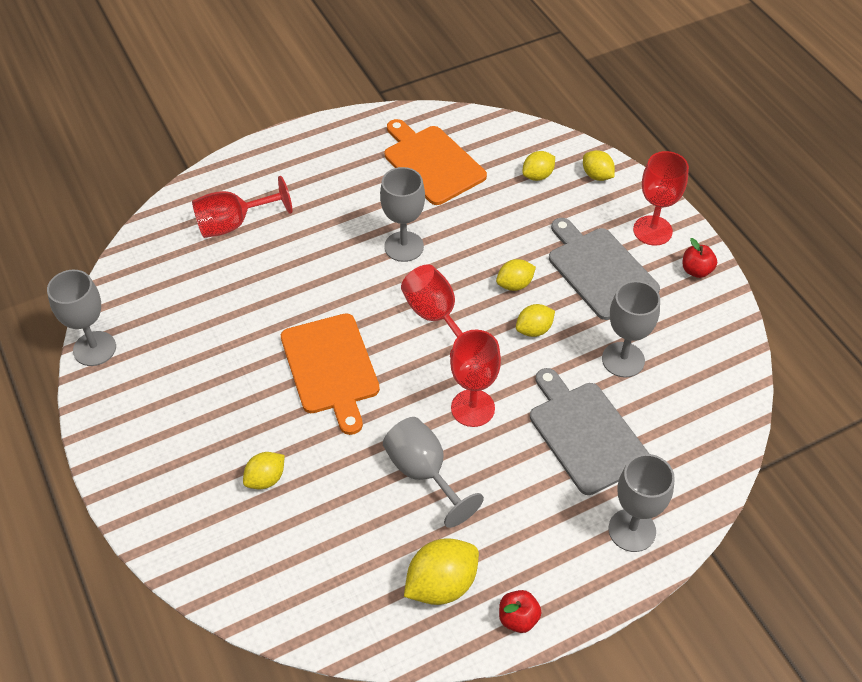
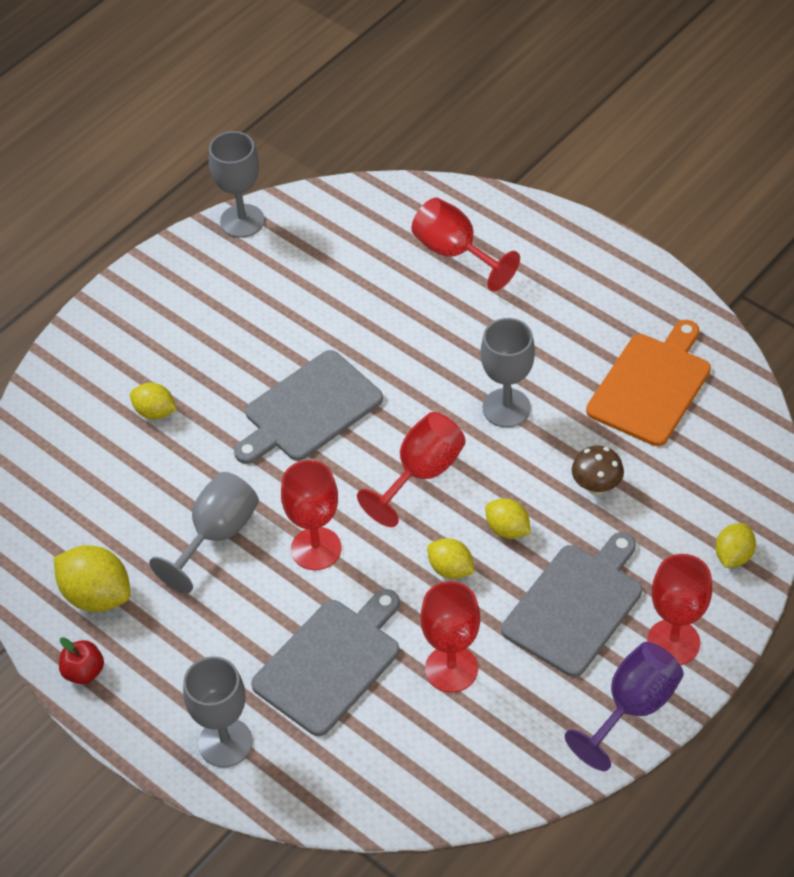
camera: 70 degrees right, 0 degrees up
orange cutting board [281,313,380,435] -> grey cutting board [234,350,383,464]
yellow lemon [522,151,555,181] -> none
grey goblet [602,281,660,378] -> red goblet [420,581,480,693]
red apple [683,238,717,278] -> purple goblet [565,642,684,771]
none -> brown mushroom [572,446,624,495]

